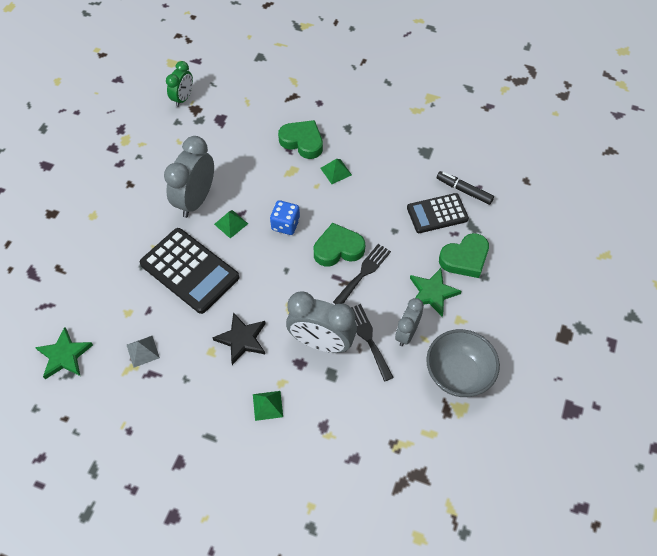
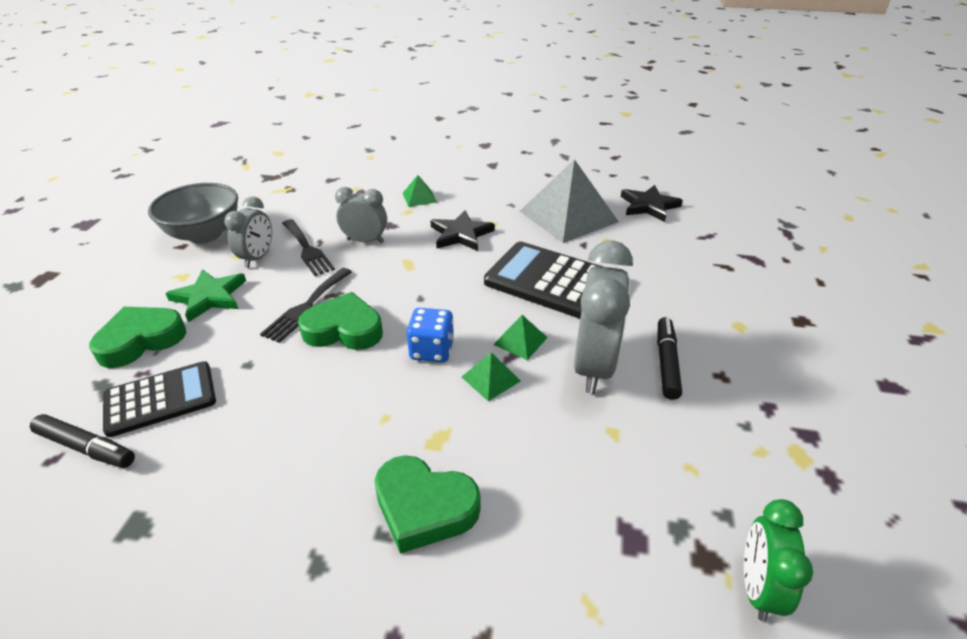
camera: 170 degrees right, 20 degrees down
green star [35,327,93,379] -> black star [621,185,683,222]
grey pyramid [127,336,160,368] -> grey pyramid [520,159,619,243], size x2.32
grey clock [286,292,357,353] -> grey clock [335,187,387,243], size x0.59
green heart [314,223,365,266] -> green heart turned 150 degrees counterclockwise [298,292,383,350]
green pyramid [320,159,352,184] -> green pyramid moved to [462,352,520,401]
none -> black marker [657,317,682,400]

